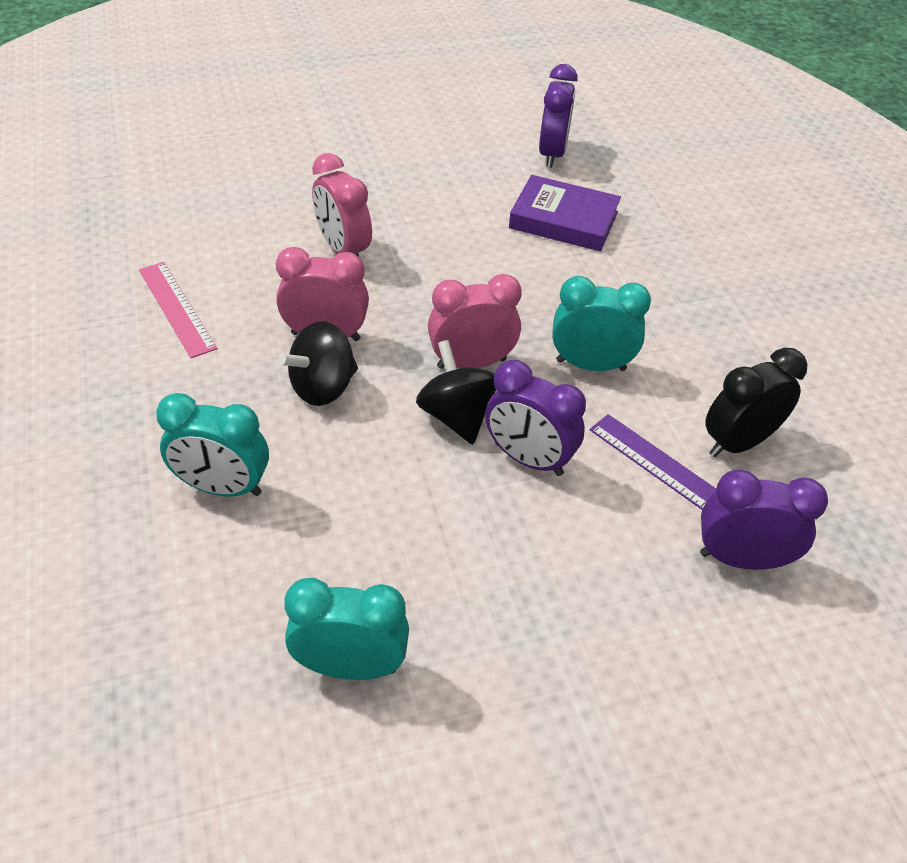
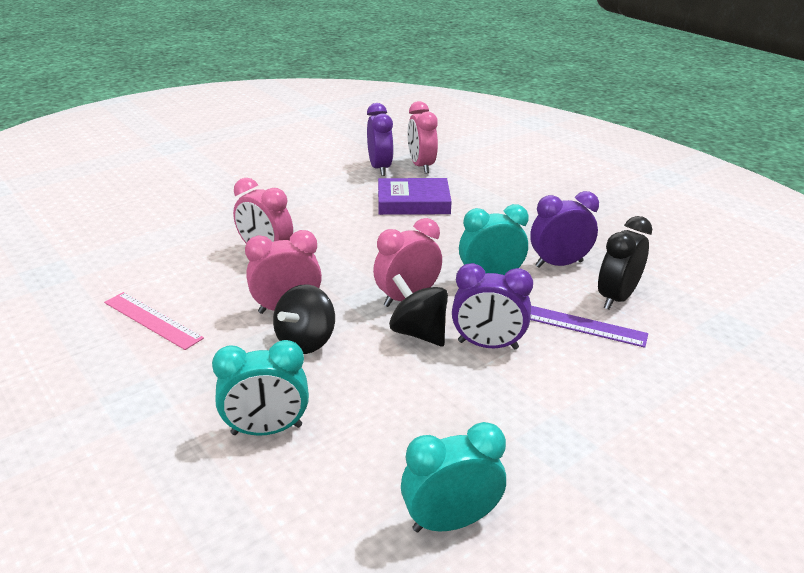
camera: 20 degrees left, 15 degrees down
purple clock [700,469,828,570] -> purple clock moved to [530,191,599,268]
none -> pink clock [408,101,438,174]

